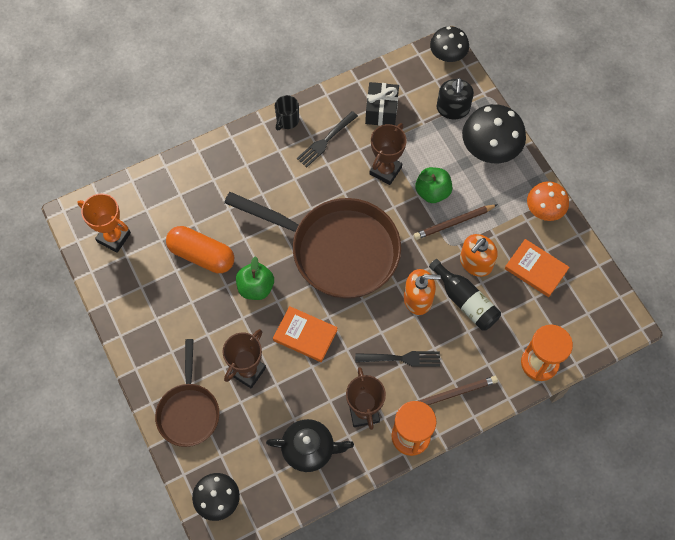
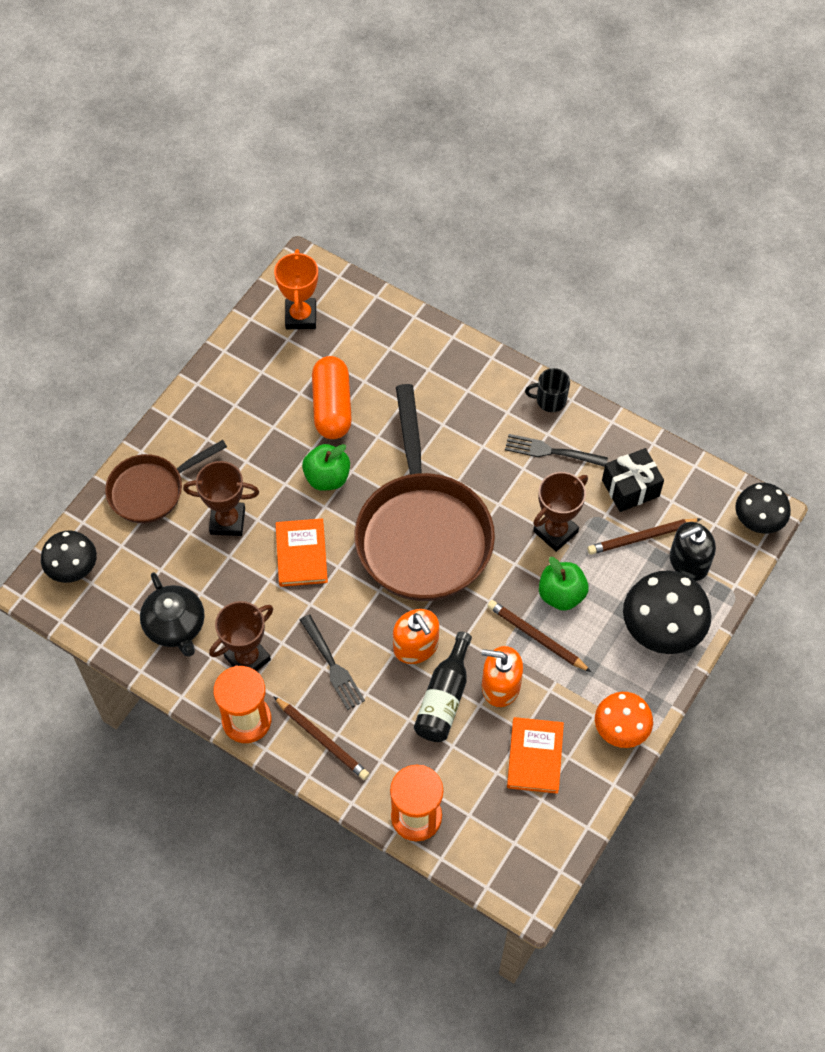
camera: 60 degrees right, 5 degrees down
brown trophy [369,123,407,185] -> brown trophy turned 45 degrees counterclockwise [533,472,588,552]
none -> brown pencil [587,518,701,555]

